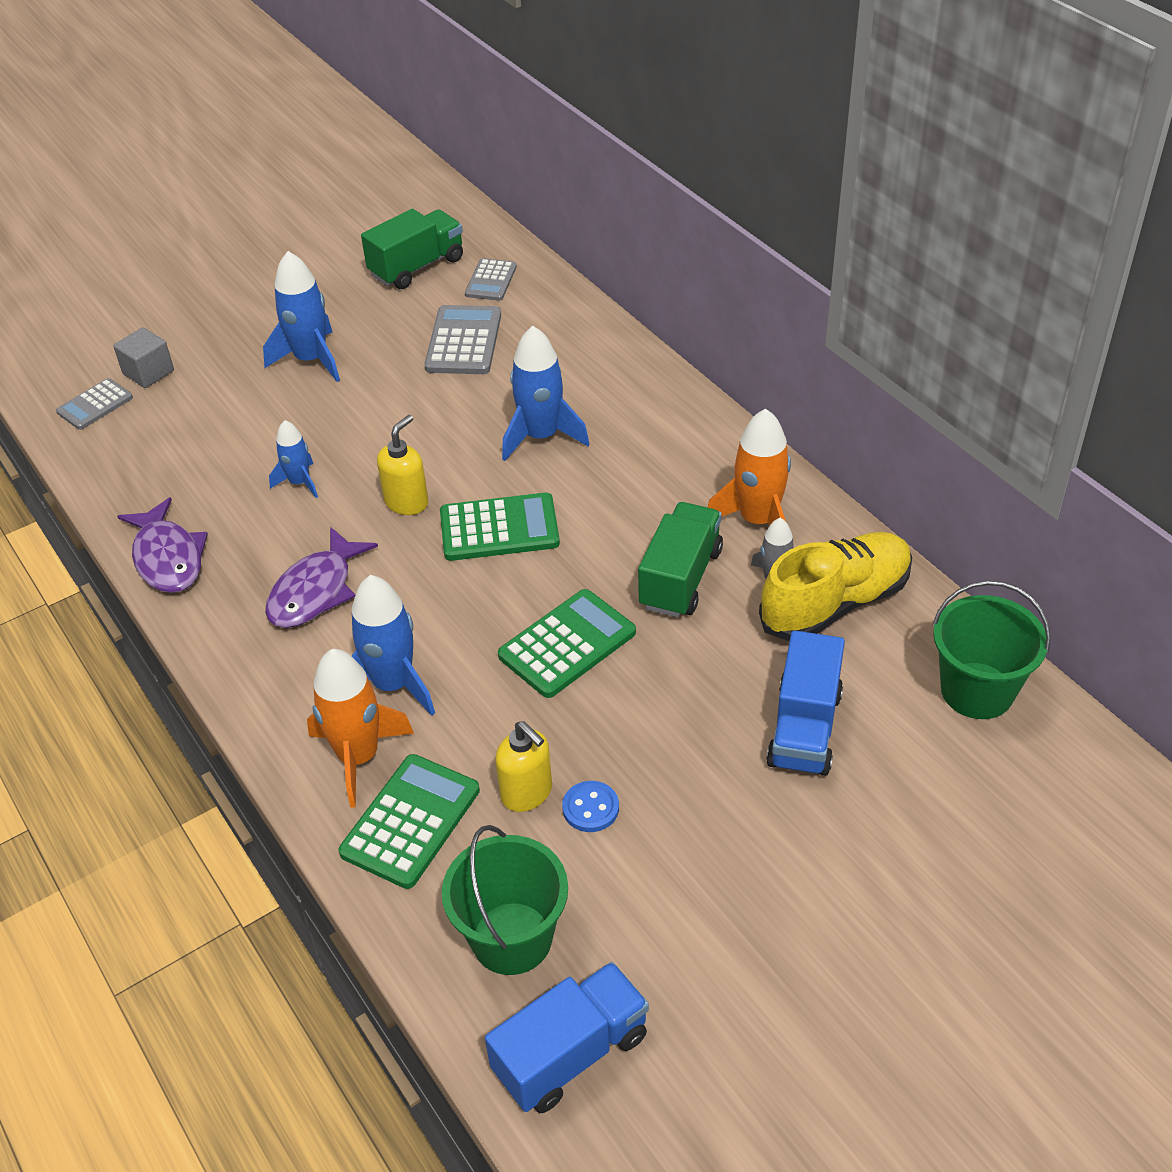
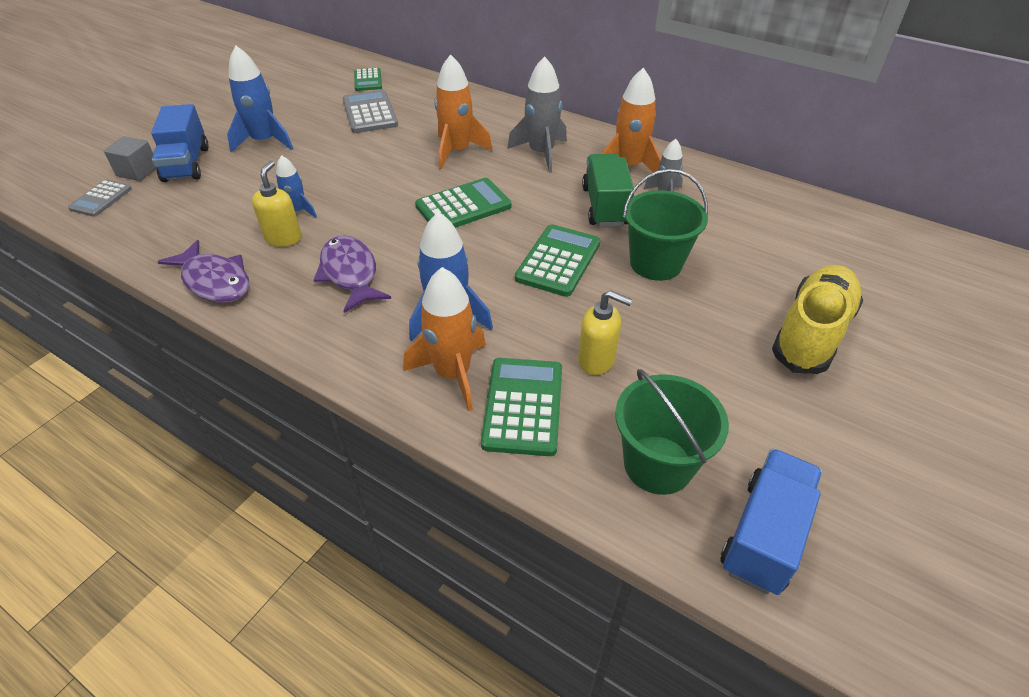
camera: 25 degrees left, 0 degrees up
purple fish [265,527,378,628] -> purple fish turned 150 degrees clockwise [314,235,391,313]
green truck [361,209,463,289] -> none
yellow soap dispenser [377,415,428,515] -> yellow soap dispenser moved to [252,161,301,247]
grey calculator [465,258,517,301] -> green calculator [354,68,382,91]
blue rocket [502,326,589,461] -> orange rocket [434,54,492,169]
blue button [562,781,619,832] -> none
yellow shoe [759,532,912,641] -> yellow shoe moved to [772,265,863,374]
blue truck [766,631,845,776] -> blue truck moved to [151,104,209,182]
green bucket [932,580,1051,719] -> green bucket moved to [623,169,708,281]
none -> grey rocket [507,56,567,173]

